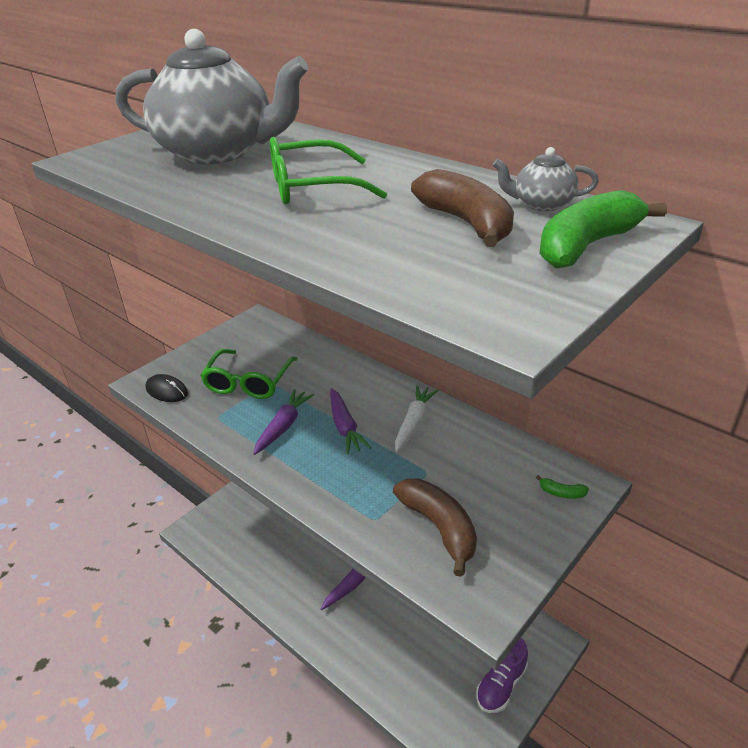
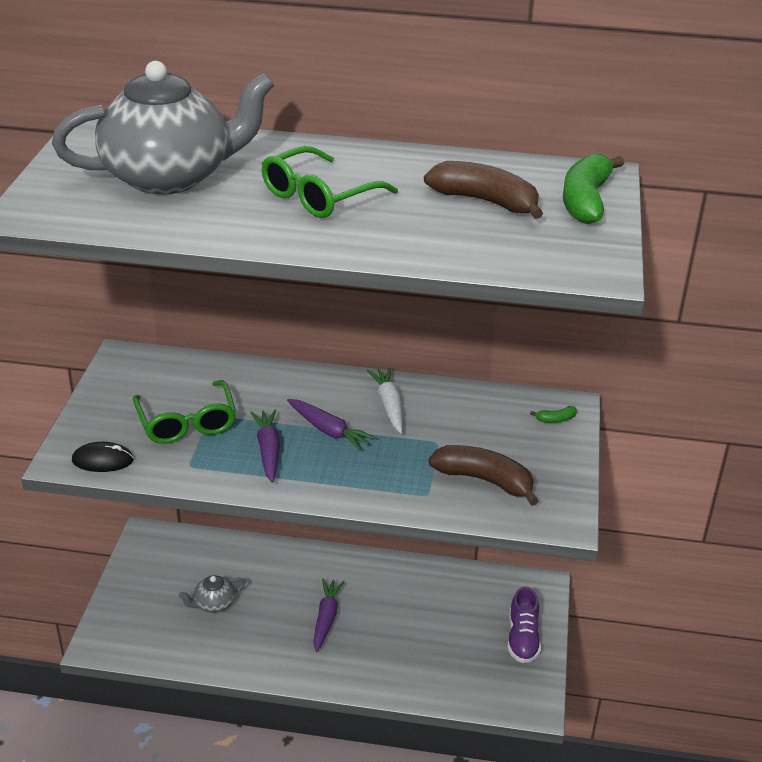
camera: 35 degrees left, 0 degrees up
grey teapot [493,147,599,211] -> grey teapot moved to [179,575,246,613]

